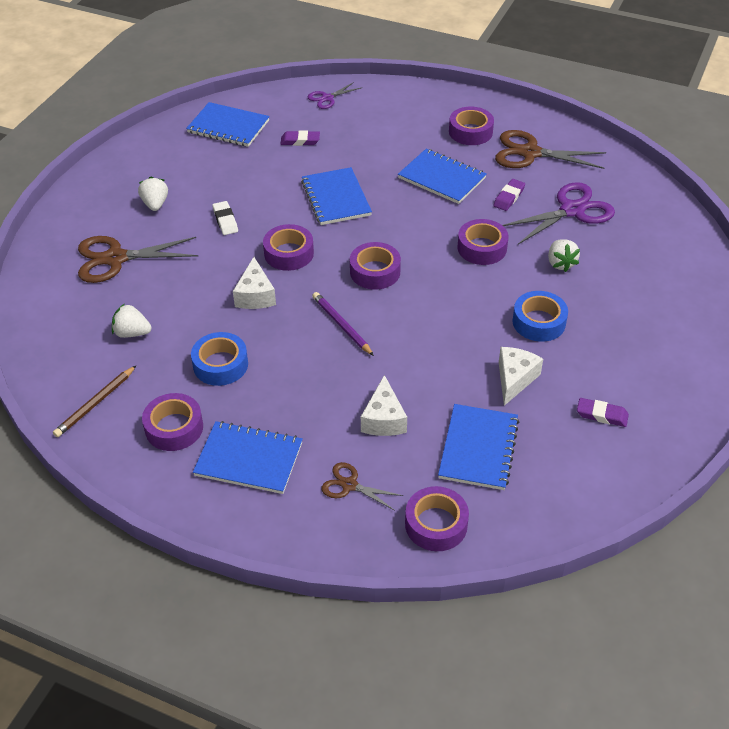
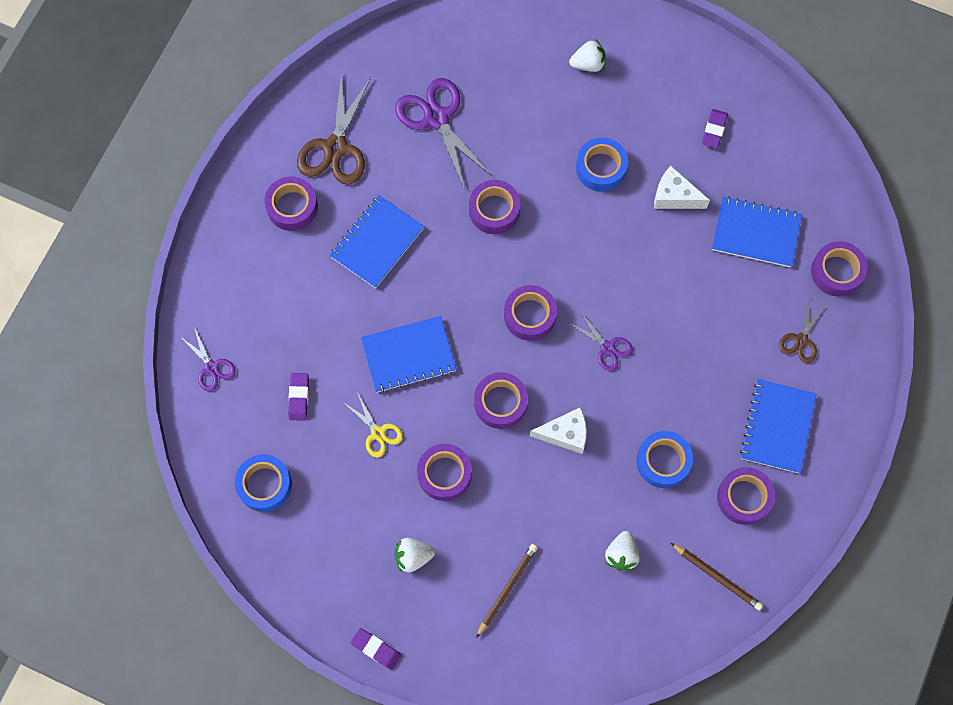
camera: 90 degrees left, 25 degrees up
brown scissors [78,236,198,283] -> brown pencil [476,544,538,638]
blue notebook [186,102,270,147] -> blue tape [235,454,292,512]
white eraser [212,201,238,235] -> purple tape [417,444,472,501]
purple pencil [312,292,374,356] -> purple scissors [569,311,633,371]
white cheese [361,375,407,436] -> none
purple eraser [493,179,525,211] -> purple eraser moved to [351,628,401,670]
white strawberry [548,239,580,272] -> white strawberry moved to [569,40,606,72]
none -> yellow scissors [343,392,403,458]

